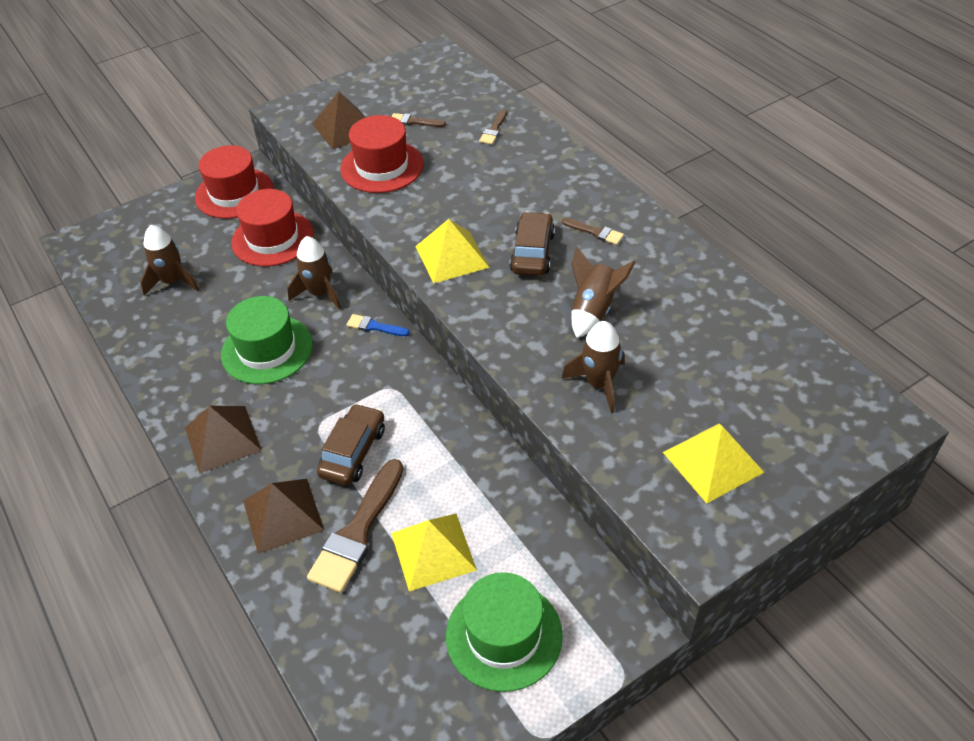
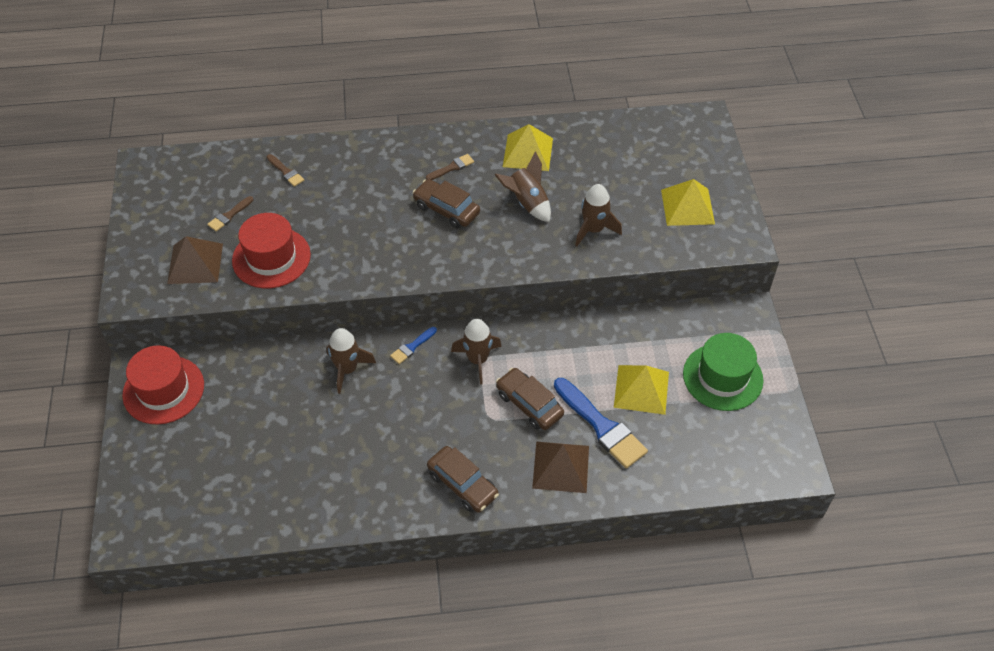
camera: 65 degrees left, 5 degrees up
brown rocket [140,225,199,295] -> brown rocket moved to [451,319,502,384]
brown pyramid [185,406,262,474] -> brown car [427,446,499,513]
green hat [221,296,313,384] -> none
red hat [231,189,314,266] -> none
brown brush [307,459,404,593] -> blue brush [554,378,648,468]
yellow pyramid [415,219,489,284] -> yellow pyramid moved to [503,124,553,171]

